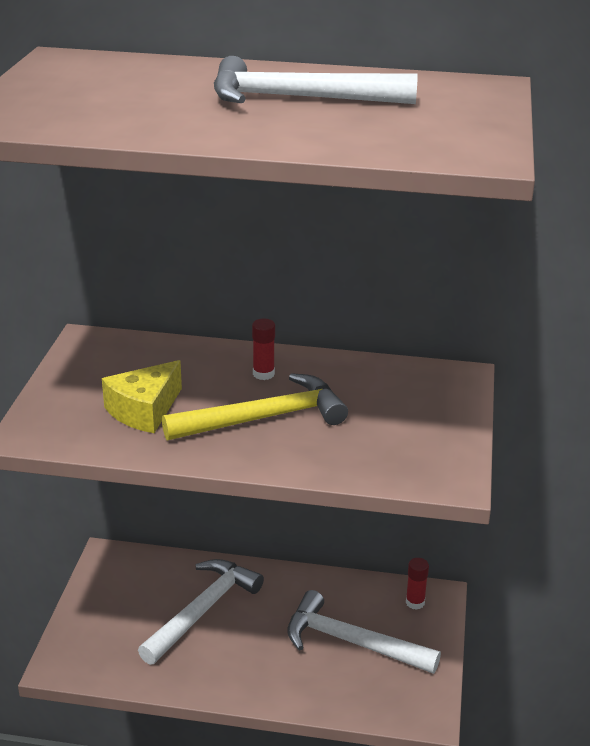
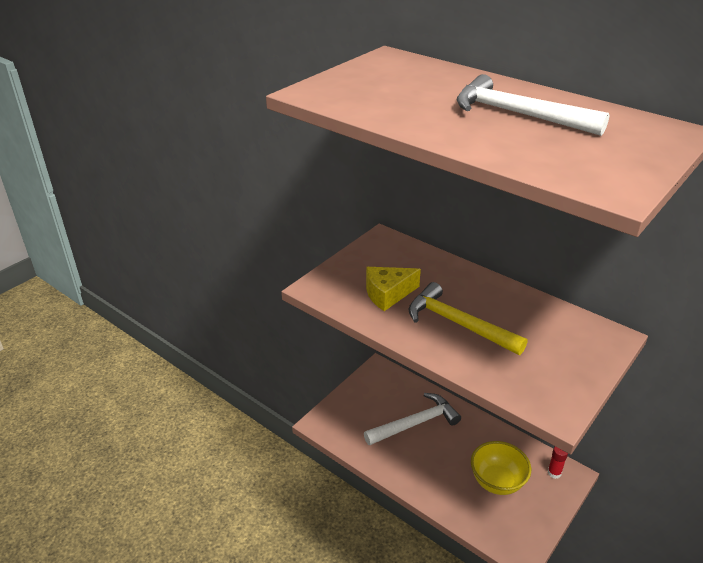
camera: 30 degrees right, 5 degrees up
yellow hammer [162,373,348,440] -> yellow hammer turned 150 degrees counterclockwise [409,282,527,355]
red glue stick [252,319,275,380] -> none
white hammer [287,590,441,674] -> yellow bowl [471,441,531,495]

